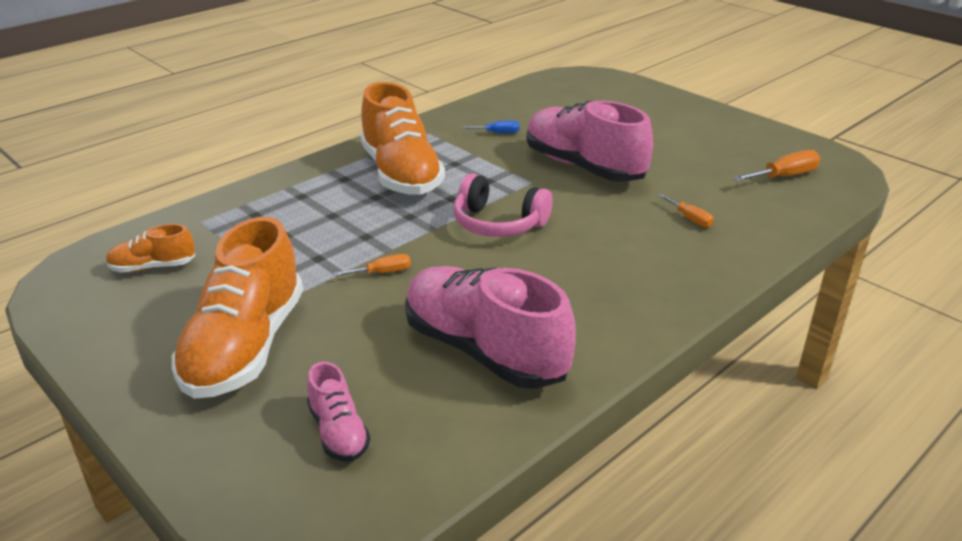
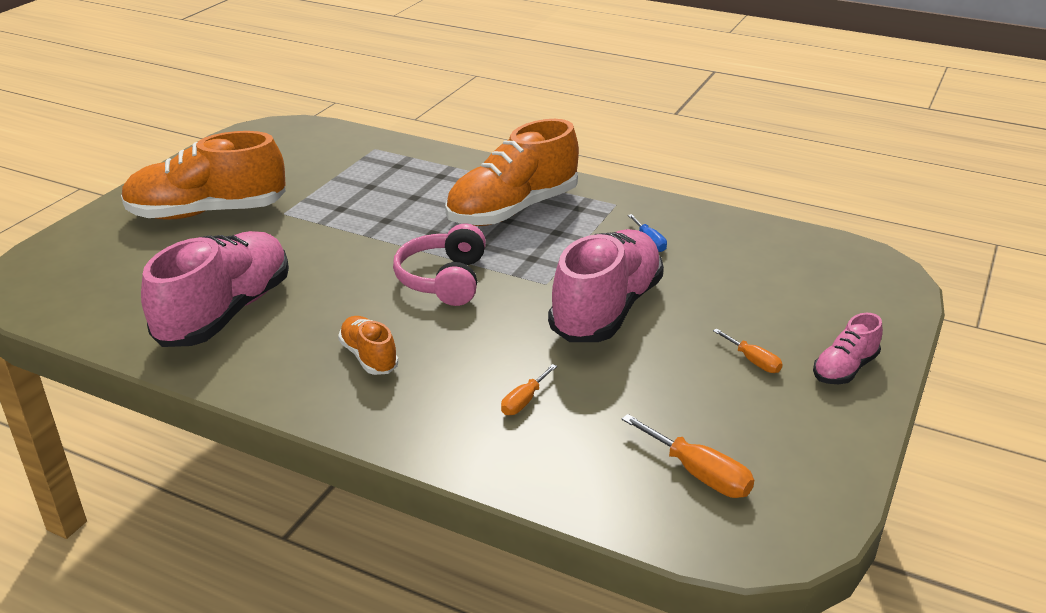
camera: 70 degrees right, 0 degrees up
orange shoe [106,224,195,273] -> orange shoe moved to [338,316,399,375]
pink shoe [307,362,371,461] -> pink shoe moved to [813,313,883,384]
orange screwdriver [334,254,411,276] -> orange screwdriver moved to [713,328,783,373]

